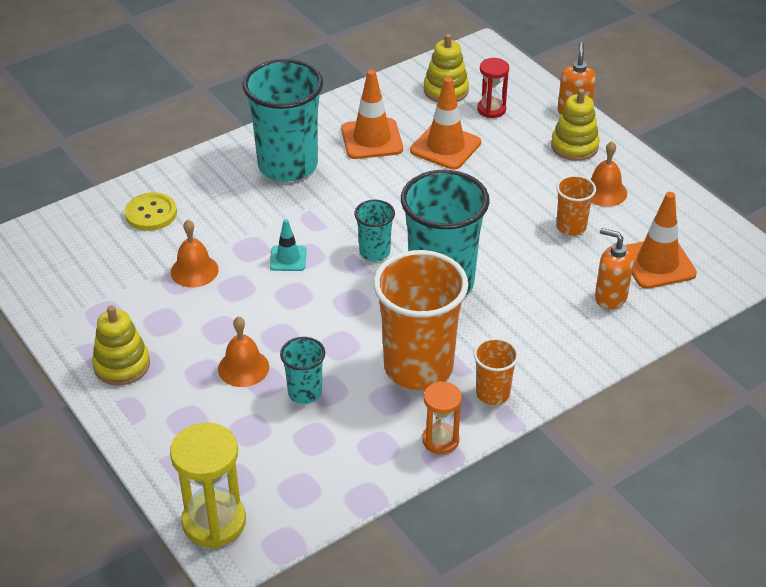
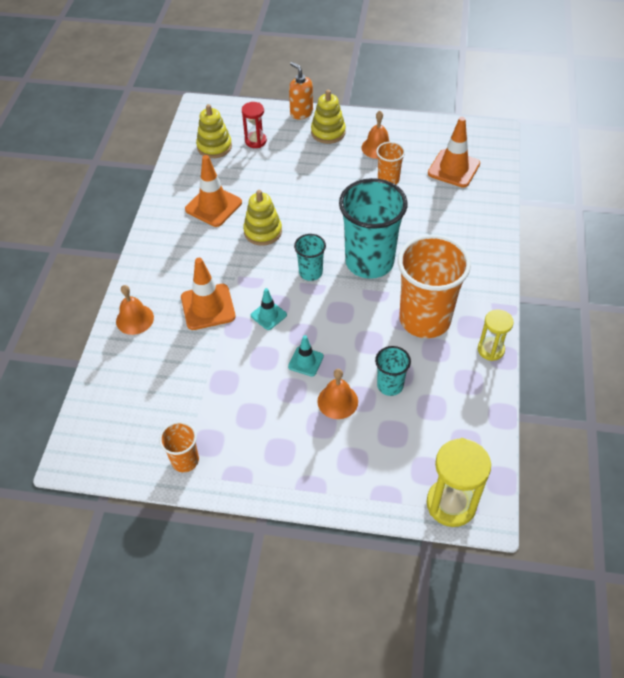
camera: 45 degrees left, 10 degrees up
yellow stacking toy [92,305,150,386] -> yellow stacking toy moved to [243,190,282,246]
yellow button [125,192,177,231] -> none
orange bell [171,220,219,288] -> orange bell moved to [116,285,154,335]
turquoise cup [242,59,323,182] -> none
orange traffic cone [410,77,481,170] -> orange traffic cone moved to [181,258,236,330]
orange hourglass [422,381,462,454] -> yellow hourglass [478,309,514,361]
orange cup [474,338,519,405] -> orange cup moved to [159,421,199,472]
orange soap dispenser [595,228,634,309] -> none
none -> turquoise traffic cone [288,335,324,376]

